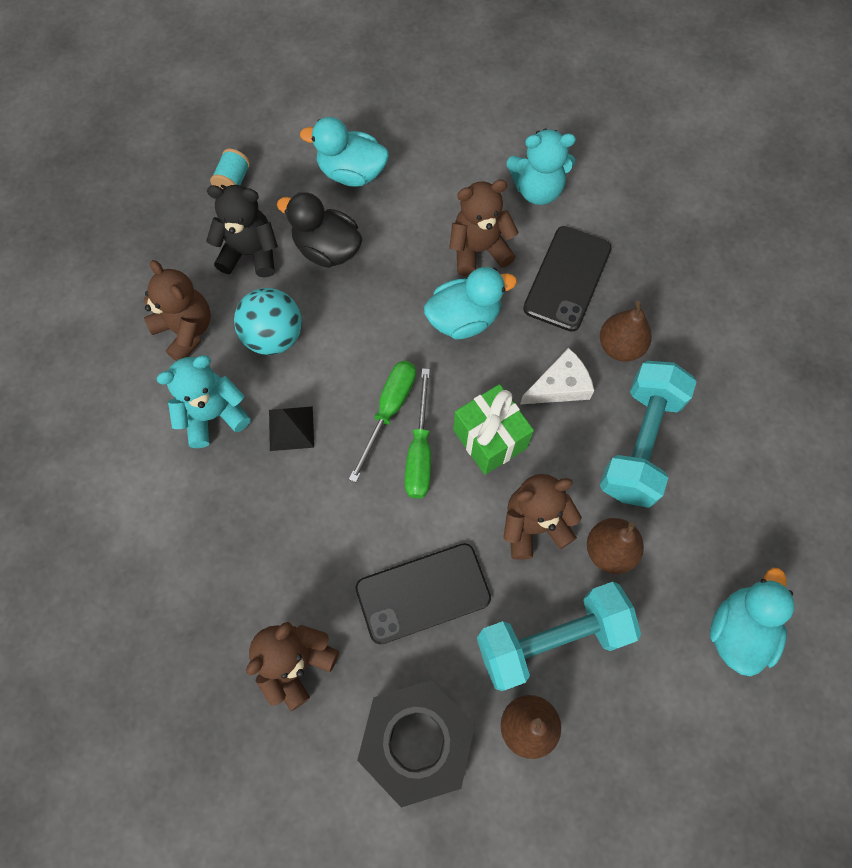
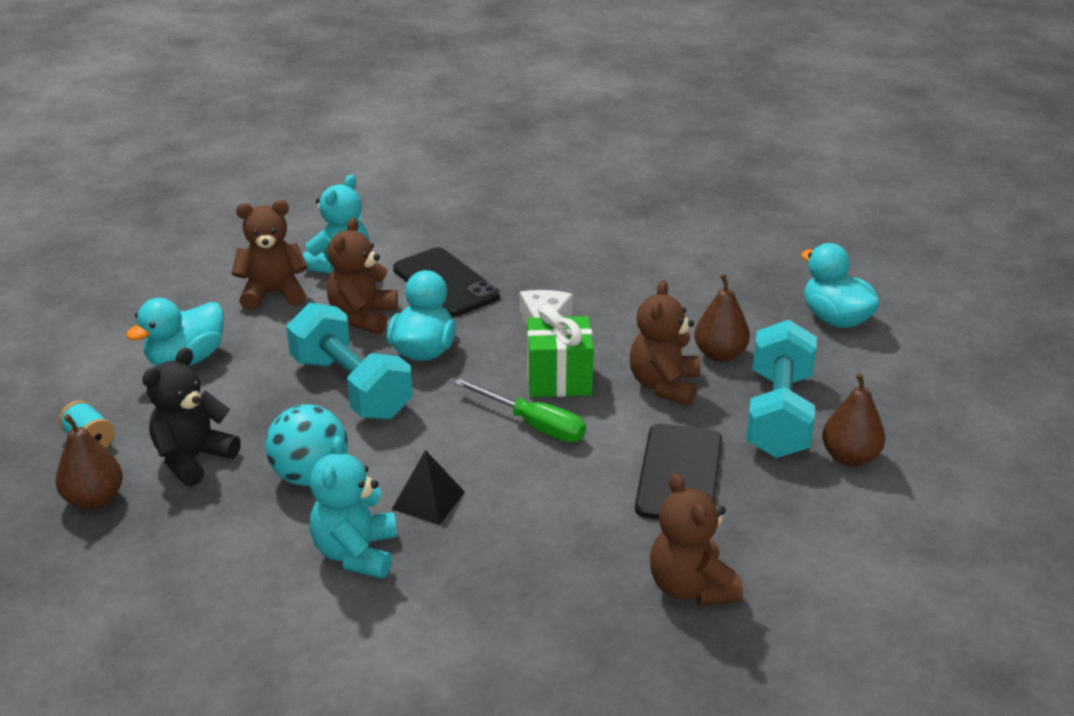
camera: 60 degrees left, 35 degrees down
brown teddy bear [144,260,211,361] -> brown teddy bear moved to [231,200,308,310]
black duck [277,192,362,268] -> none
green screwdriver [349,361,416,482] -> none
black nut [357,680,475,808] -> none
brown pear [600,301,652,362] -> brown pear moved to [55,414,123,509]
turquoise dumbbell [600,361,697,508] -> turquoise dumbbell moved to [286,303,413,420]

